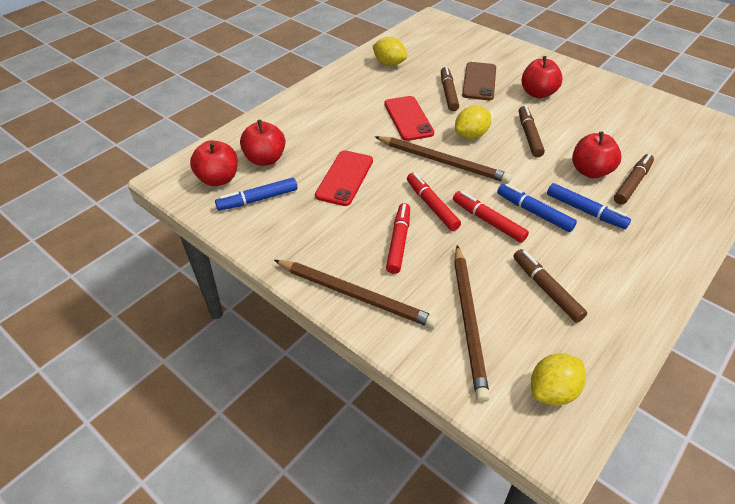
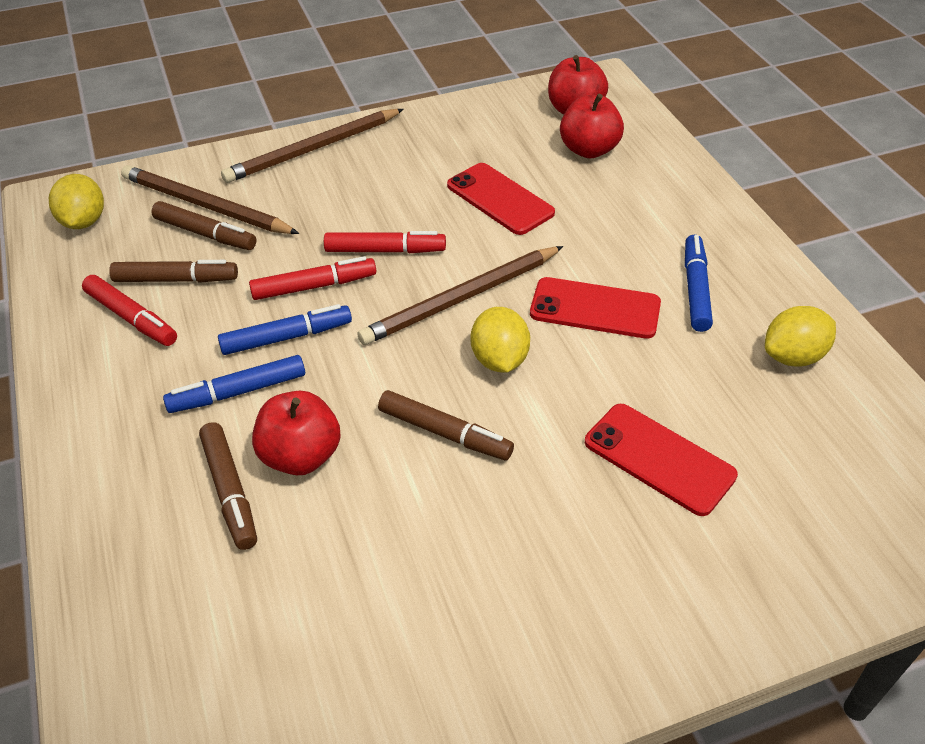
camera: 120 degrees right, 0 degrees up
blue marker [215,178,298,211] -> blue marker moved to [685,235,713,332]
red marker [386,203,410,274] -> red marker moved to [82,275,177,346]
brown marker [441,66,459,112] -> brown marker moved to [151,201,256,250]
brown phone [462,62,496,100] -> red phone [585,404,738,516]
red apple [522,56,563,98] -> none

